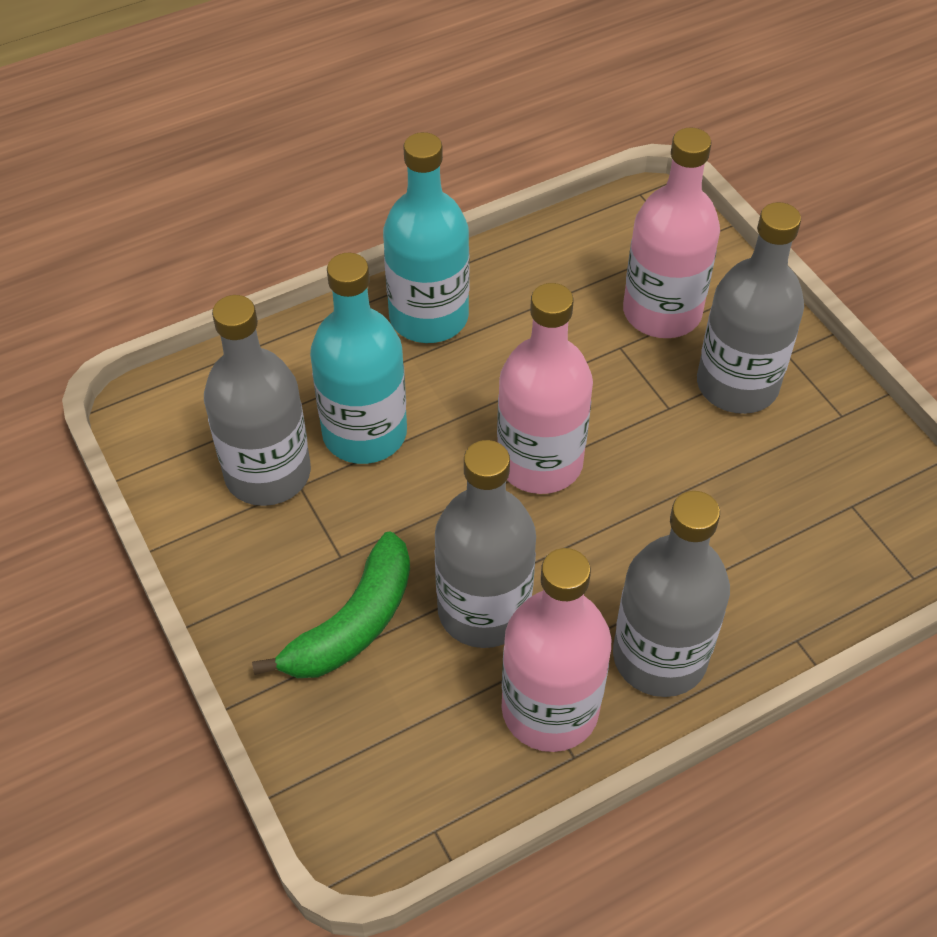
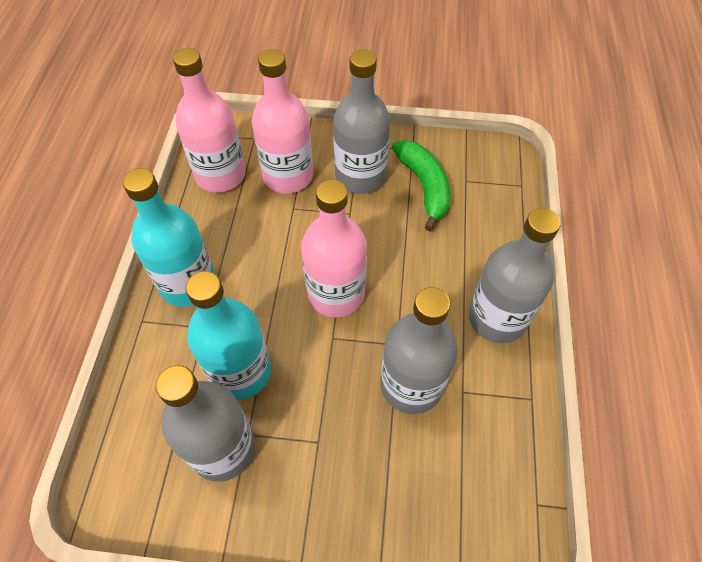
camera: 55 degrees left, 5 degrees up
green banana [252,531,410,678] -> green banana moved to [392,140,450,231]
pink bottle [502,548,611,752] -> pink bottle moved to [173,48,246,192]

